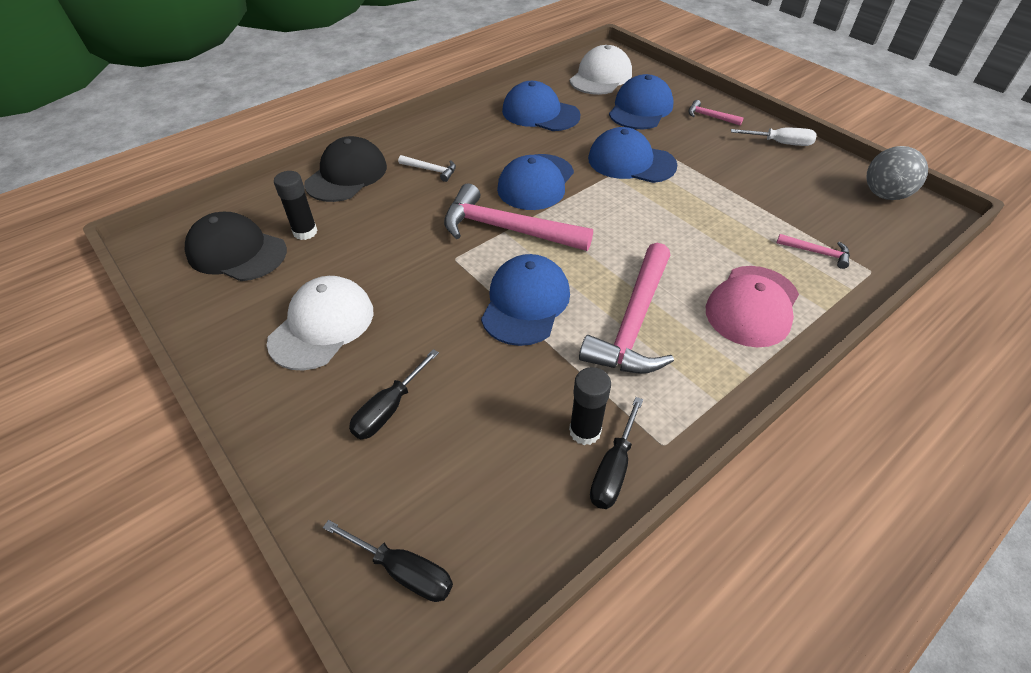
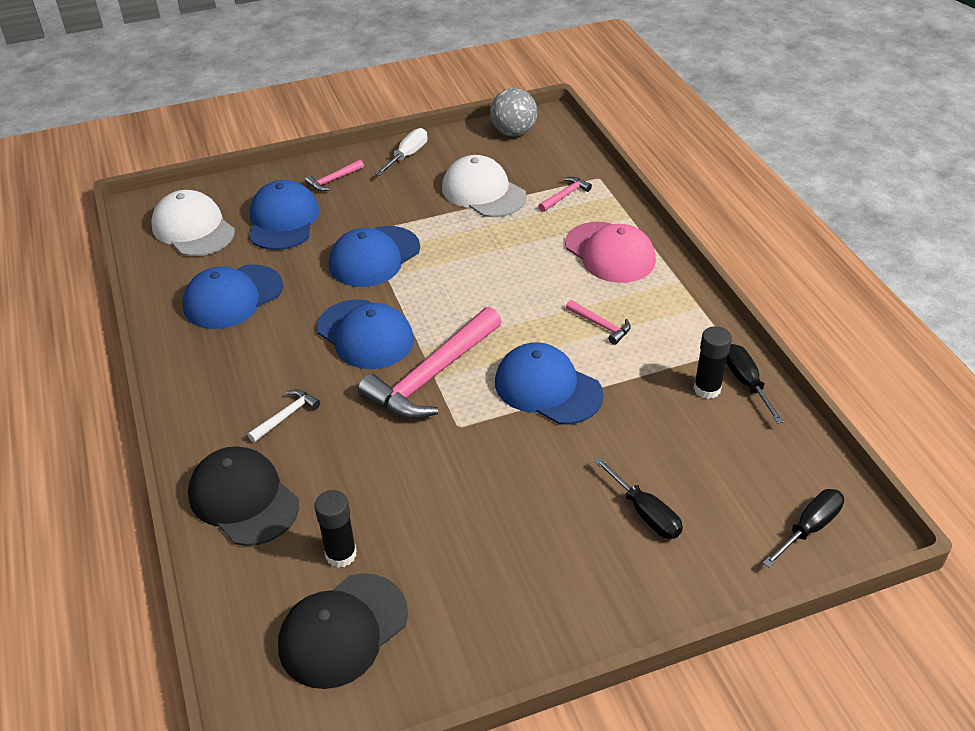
camera: 70 degrees left, 5 degrees down
white cap [267,276,374,371] -> white cap moved to [442,155,527,217]
pink hammer [579,243,674,374] -> pink hammer [566,300,631,345], size x0.45
black screwdriver [590,397,643,509] -> black screwdriver turned 150 degrees counterclockwise [726,344,784,424]
blue cap [609,74,674,129] -> blue cap turned 45 degrees clockwise [249,180,319,250]

